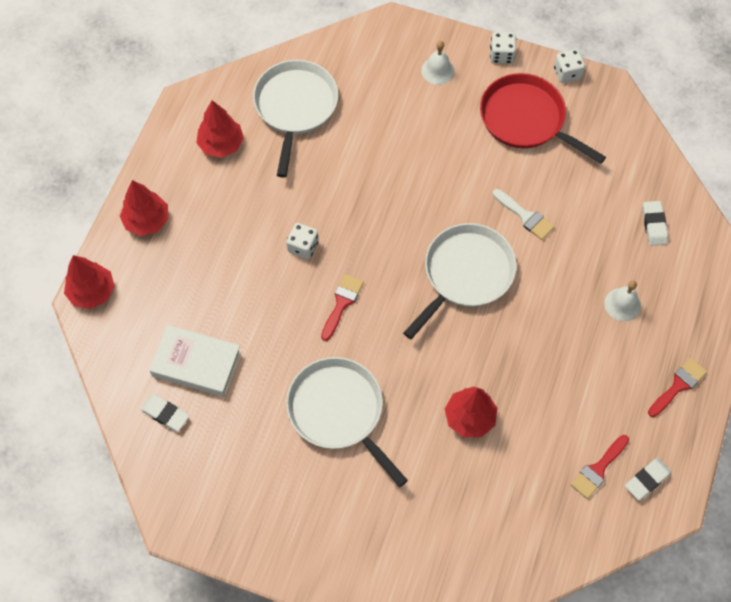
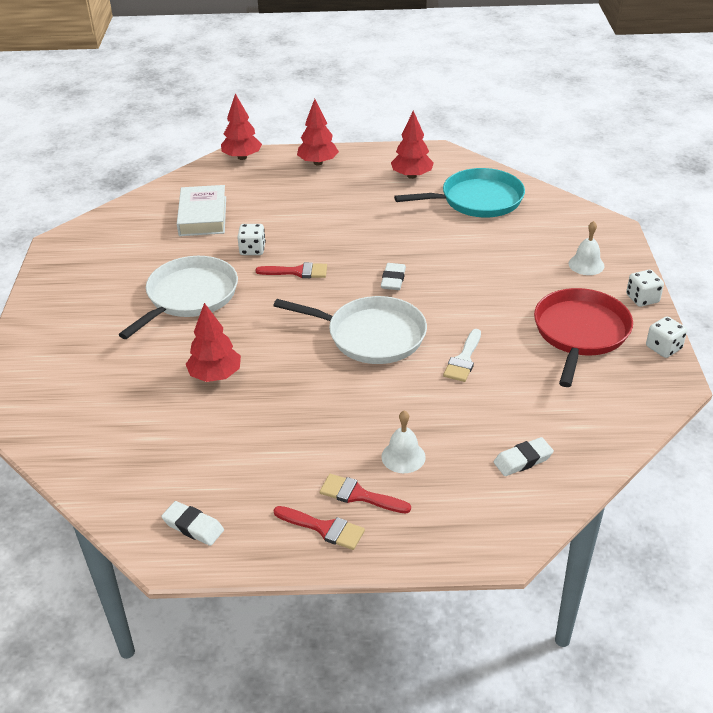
camera: 70 degrees right, 25 degrees down
white eraser [141,394,189,431] -> white eraser moved to [381,263,406,290]
white pan [253,60,338,178] -> turquoise pan [394,168,525,218]
white dice [286,223,319,259] -> white dice moved to [237,224,266,255]
red brush [570,435,629,499] -> red brush moved to [320,474,411,514]

